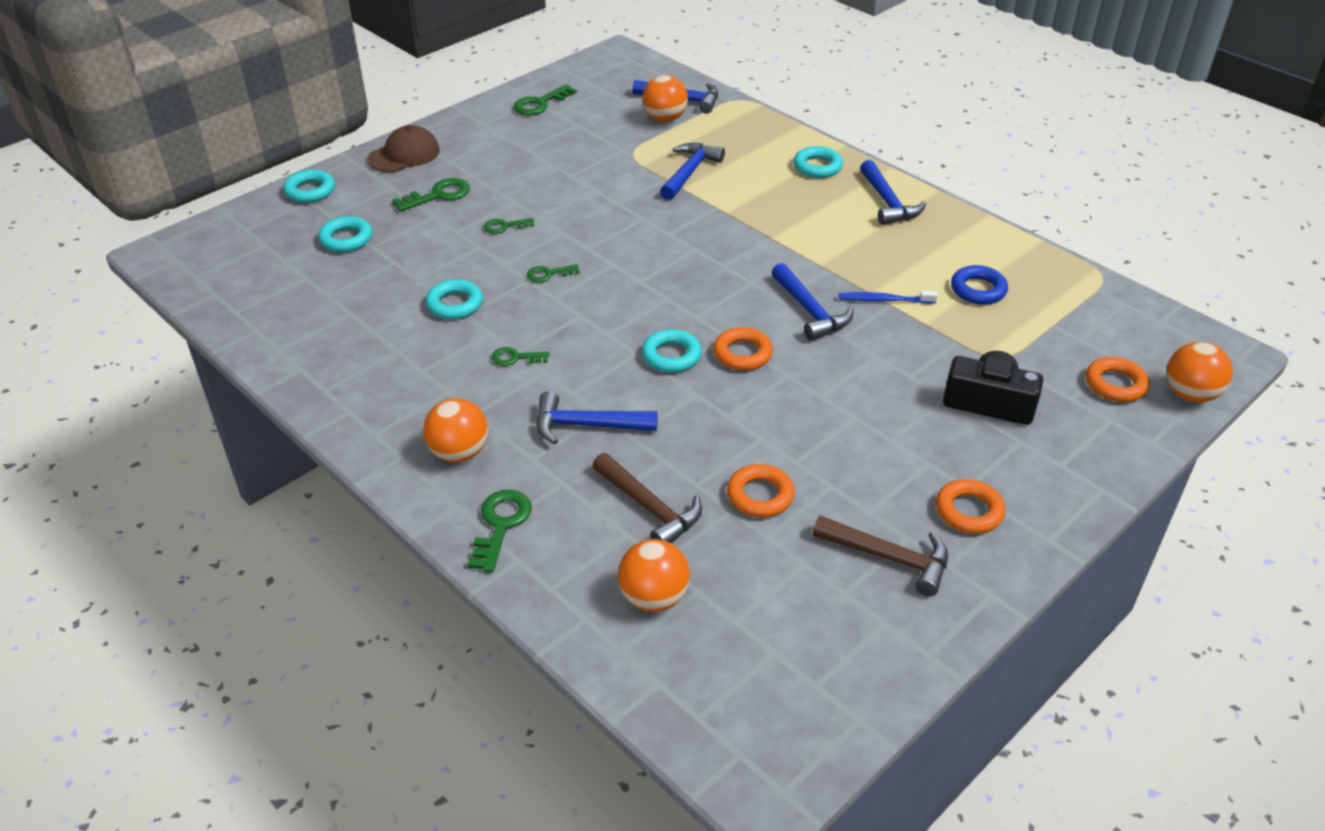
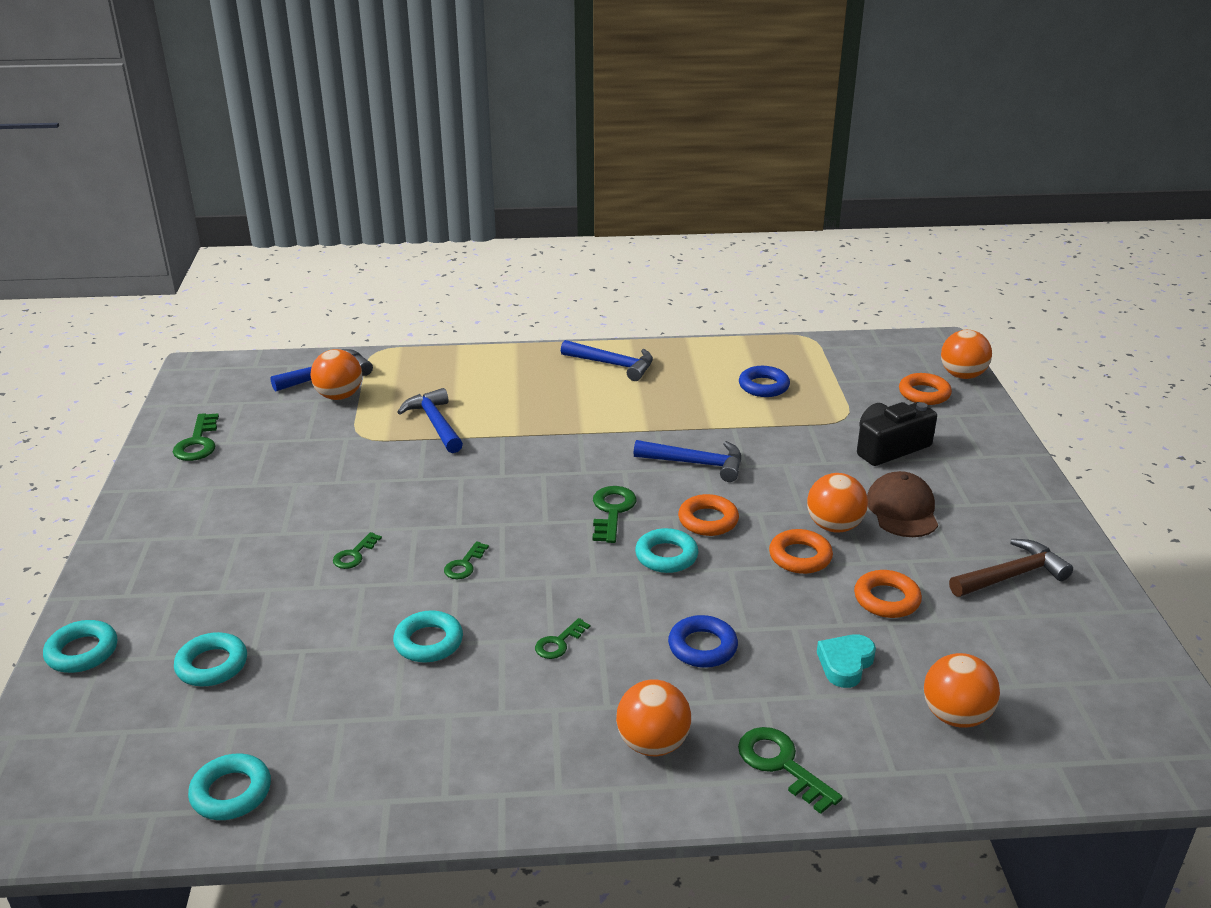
camera: 50 degrees left, 10 degrees down
brown cap [367,125,440,172] -> brown cap moved to [867,471,938,537]
green key [392,178,470,212] -> green key moved to [592,486,637,543]
blue hammer [536,391,658,444] -> blue ring [668,615,738,668]
brown hammer [592,453,702,543] -> turquoise heart [817,634,876,688]
turquoise ring [794,146,843,178] -> turquoise ring moved to [188,753,271,820]
blue toothbrush [839,291,938,304] -> none
orange ring [936,479,1006,534] -> orange ring moved to [769,529,833,574]
none -> orange ball [807,473,868,533]

